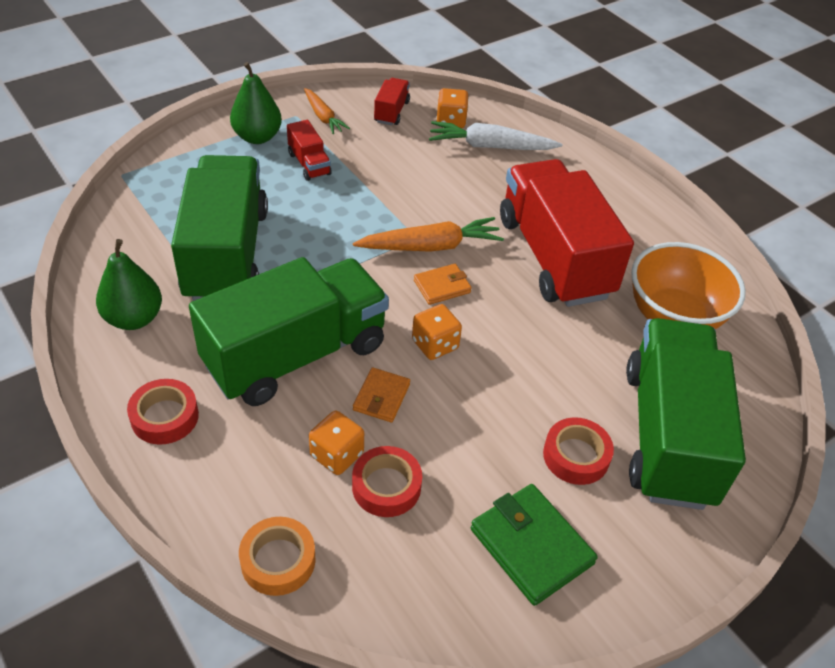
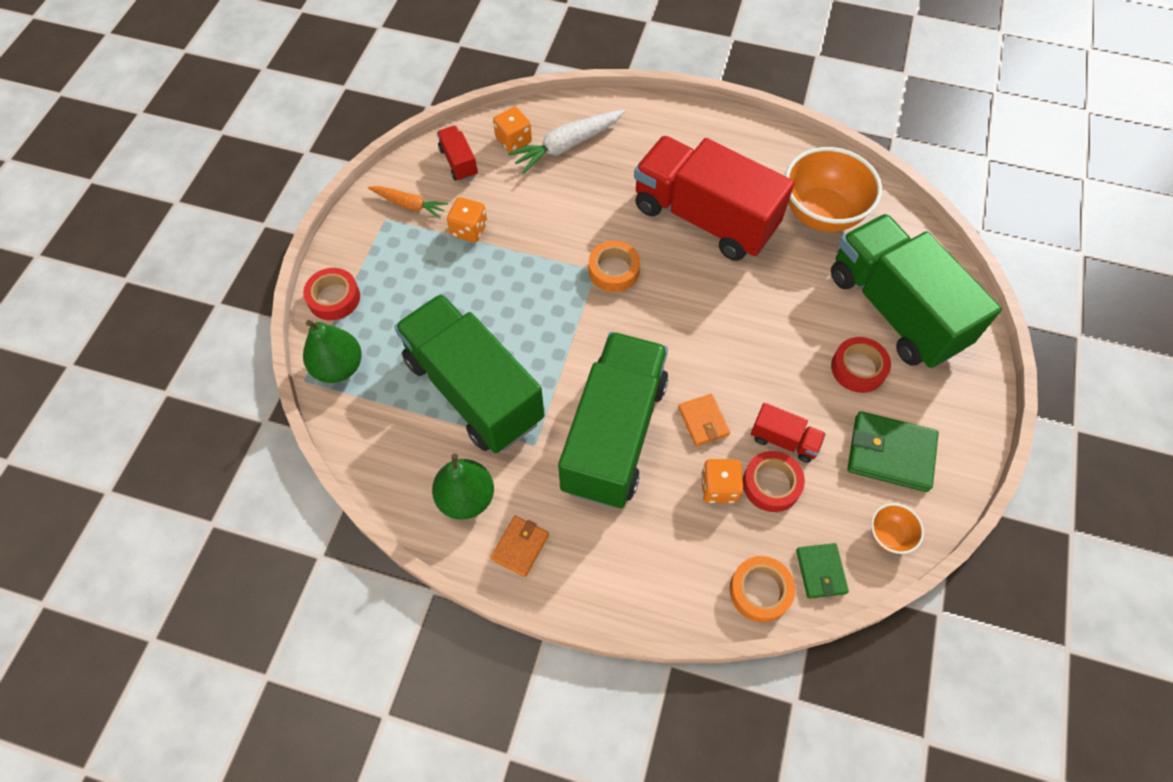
camera: 35 degrees left, 15 degrees up
red tape [127,379,199,445] -> red tape moved to [303,268,360,320]
green pear [230,62,282,144] -> green pear moved to [303,320,362,383]
red truck [287,120,332,181] -> red truck moved to [751,403,826,463]
orange carrot [353,217,504,252] -> orange tape [589,241,640,292]
orange dice [412,304,462,360] -> orange dice moved to [447,197,487,243]
orange wallet [414,264,472,305] -> orange wallet moved to [491,516,549,577]
none -> green wallet [796,543,849,599]
none -> orange bowl [871,503,924,554]

